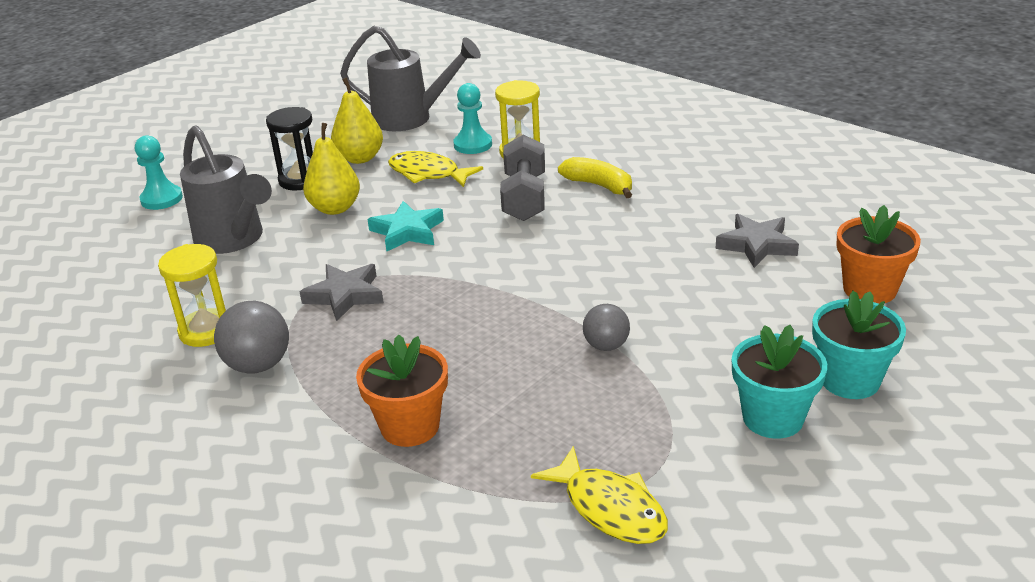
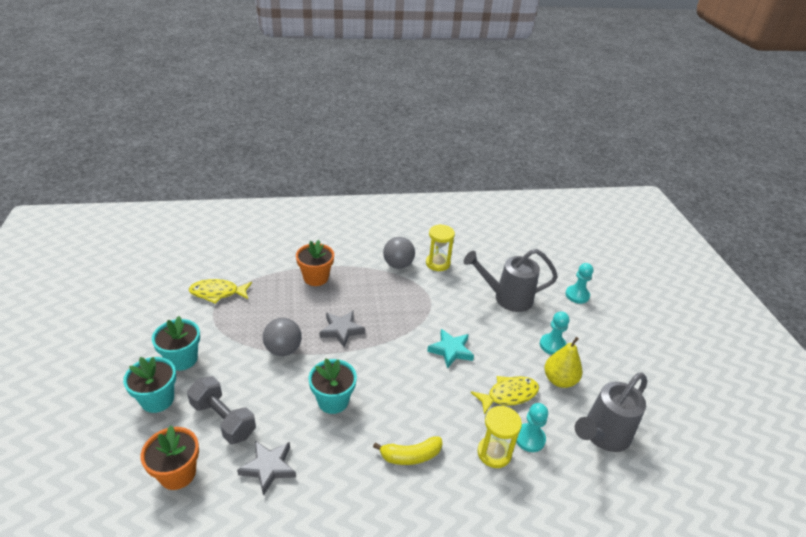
camera: 125 degrees right, 5 degrees up
black hourglass [266,107,313,191] -> turquoise pawn [540,311,569,355]
grey star [300,264,384,321] -> grey star moved to [319,310,365,348]
yellow pear [303,123,360,215] -> none
grey dumbbell [500,134,545,221] -> grey dumbbell moved to [187,376,256,444]
grey ball [583,304,630,351] -> grey ball [263,318,302,356], size x1.54
none -> turquoise flower pot [309,358,357,414]

